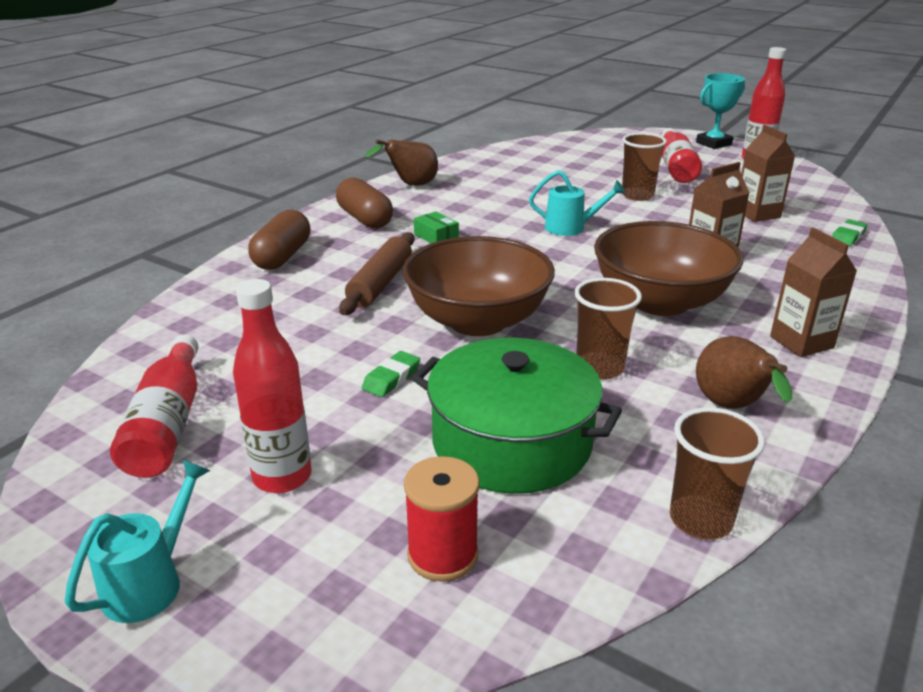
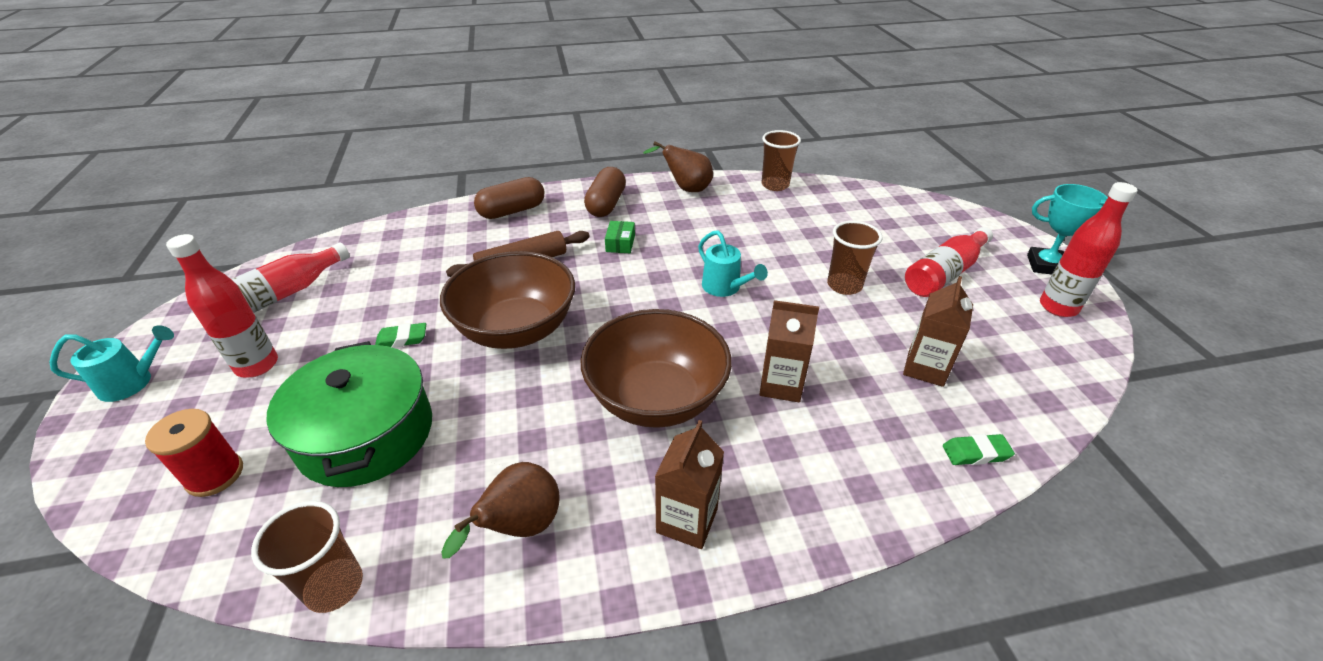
camera: 45 degrees right, 10 degrees up
brown cup [574,278,642,380] -> brown cup moved to [762,130,801,191]

